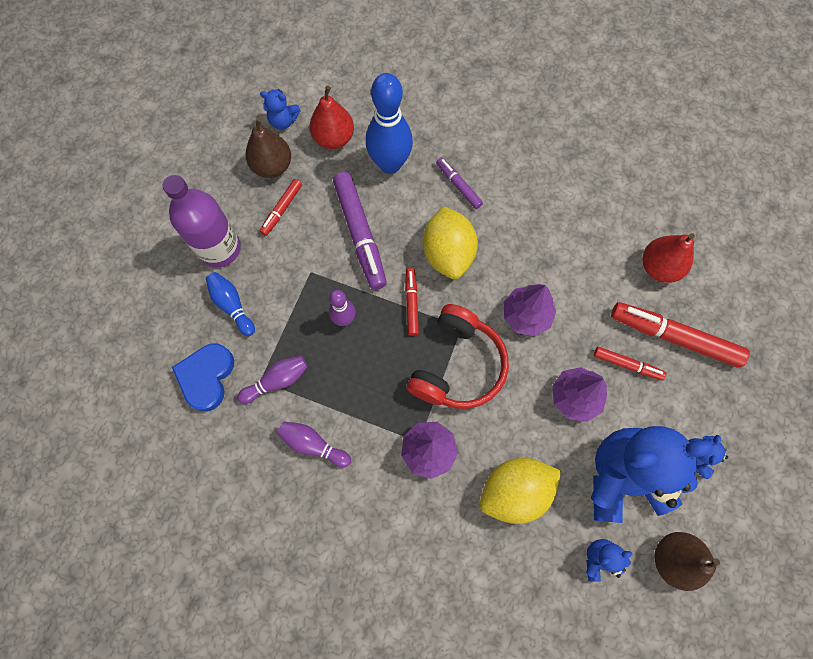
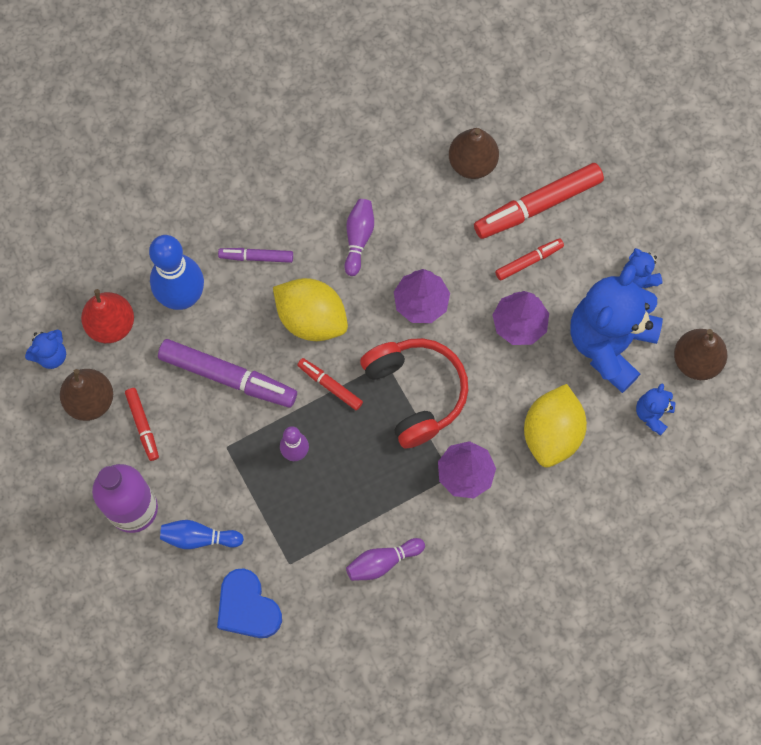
camera: 50 degrees left, 0 degrees up
purple bowling pin [237,356,308,404] -> purple bowling pin moved to [344,199,374,276]
red pear [642,233,695,283] -> brown pear [449,128,499,179]

